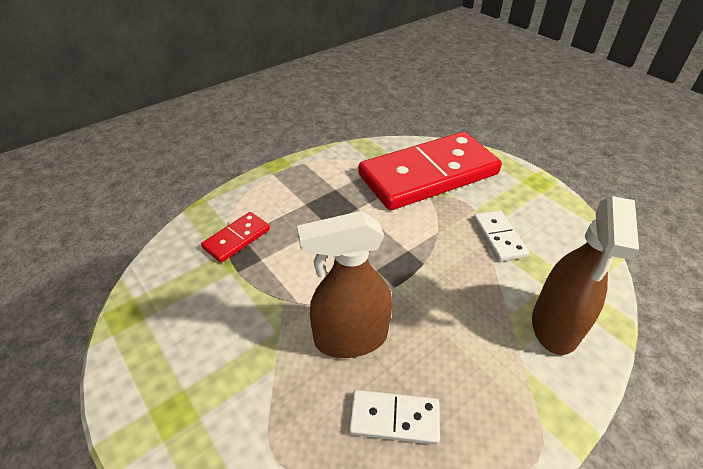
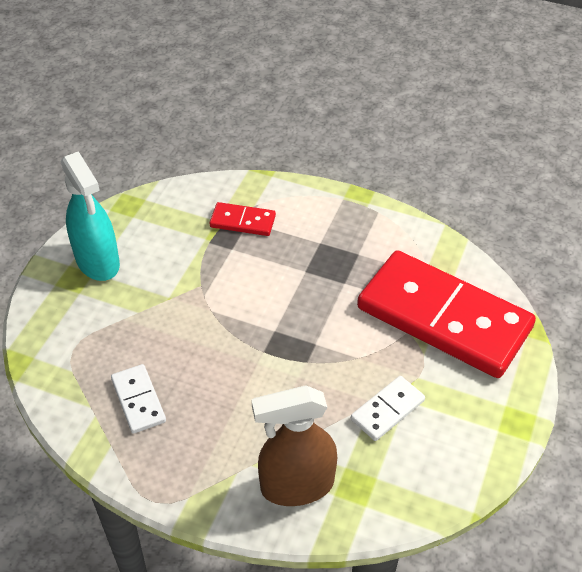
camera: 60 degrees right, 5 degrees up
brown spray bottle [297,211,392,358] -> none
none -> turquoise spray bottle [61,151,120,281]

